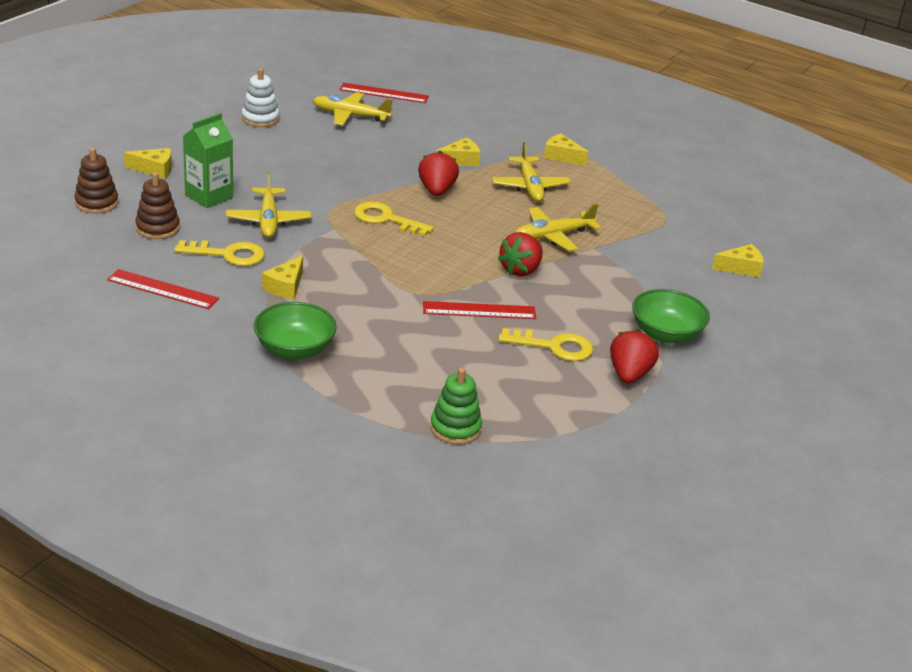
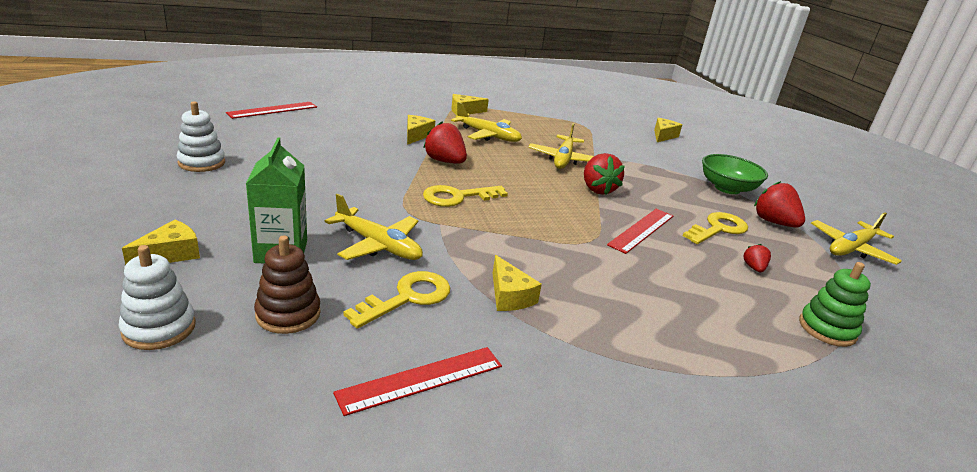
camera: 50 degrees left, 5 degrees down
brown stacking toy [74,148,118,214] -> white stacking toy [118,245,196,350]
green bowl [254,302,337,360] -> none
yellow plane [313,92,393,126] -> yellow plane moved to [811,213,902,265]
none -> red strawberry [743,244,771,272]

